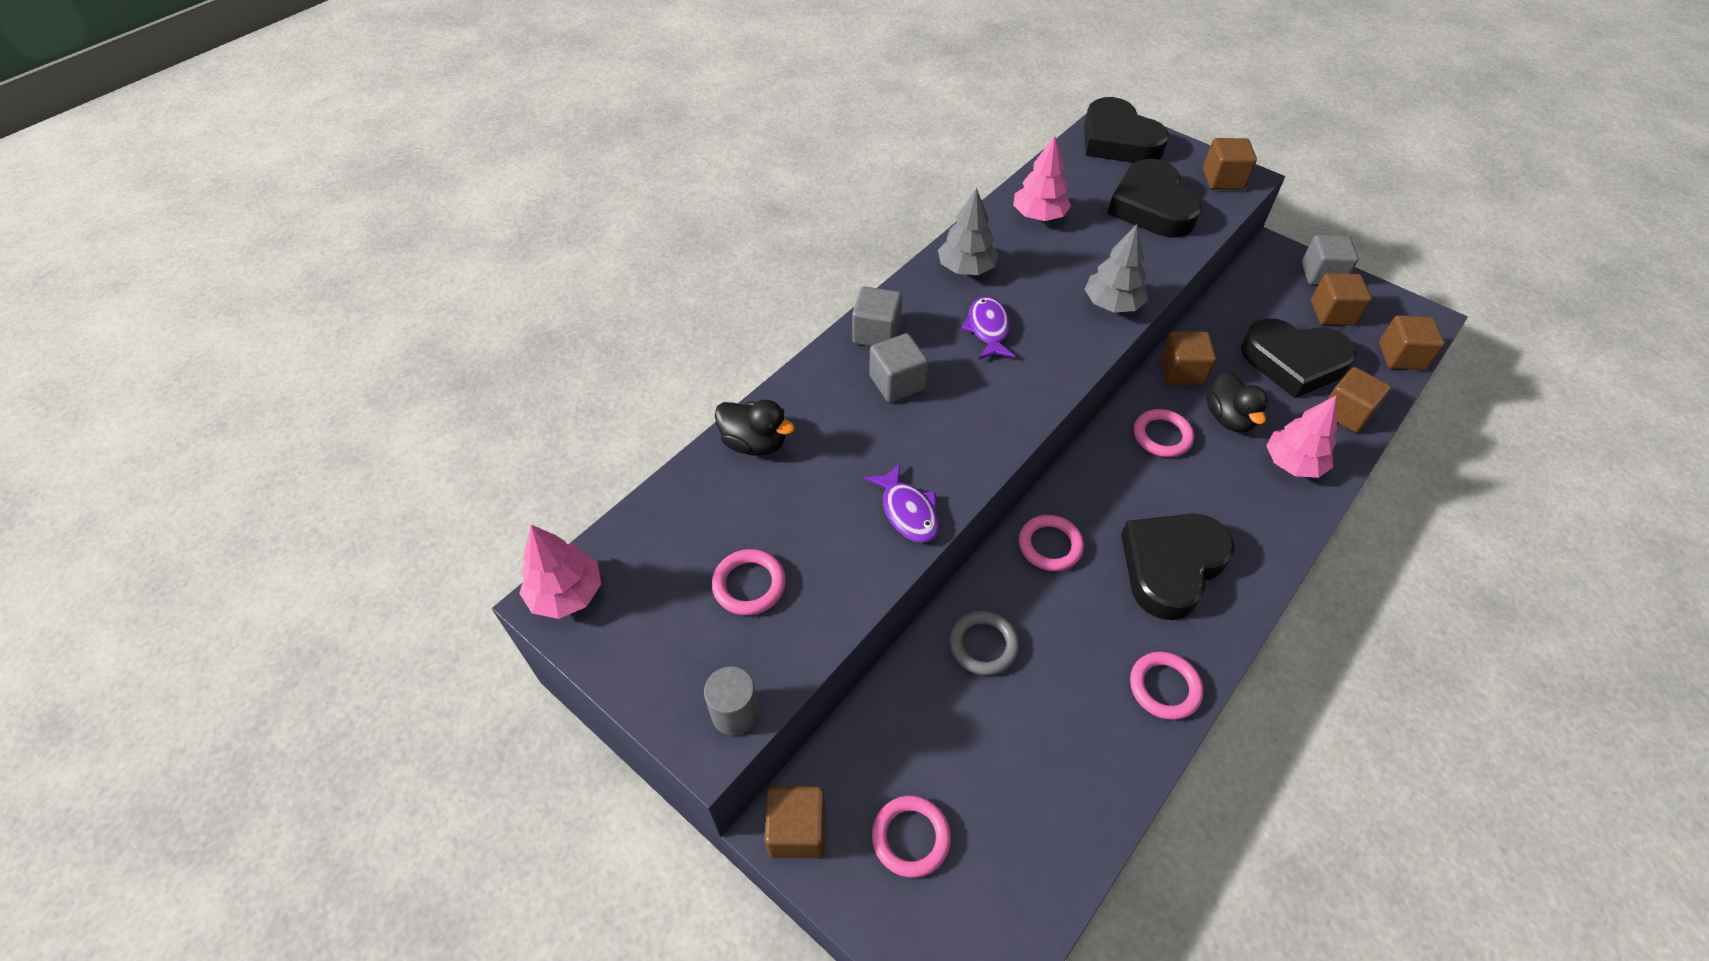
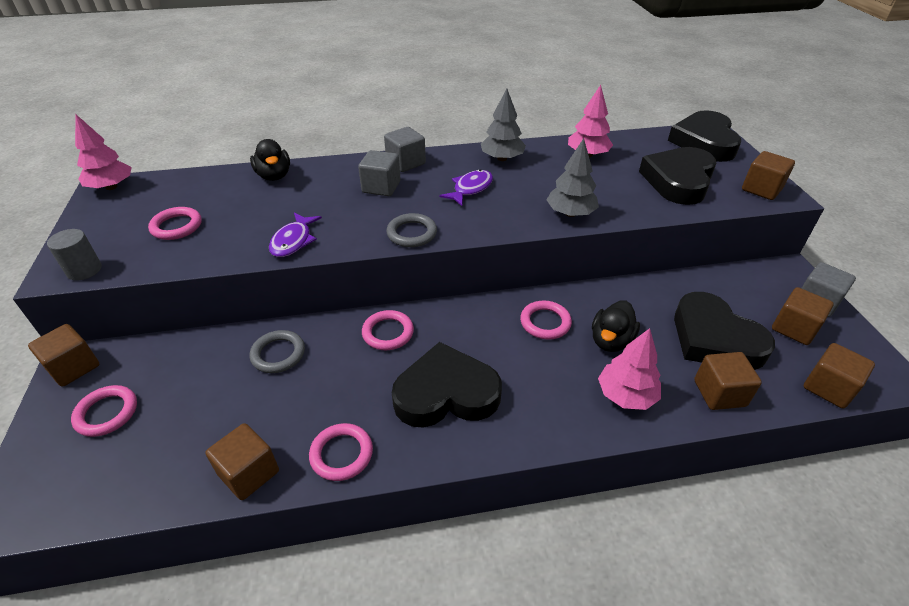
camera: 40 degrees right, 10 degrees down
brown cube [1160,331,1216,386] -> brown cube moved to [205,423,279,500]
none -> grey ring [387,213,437,247]

